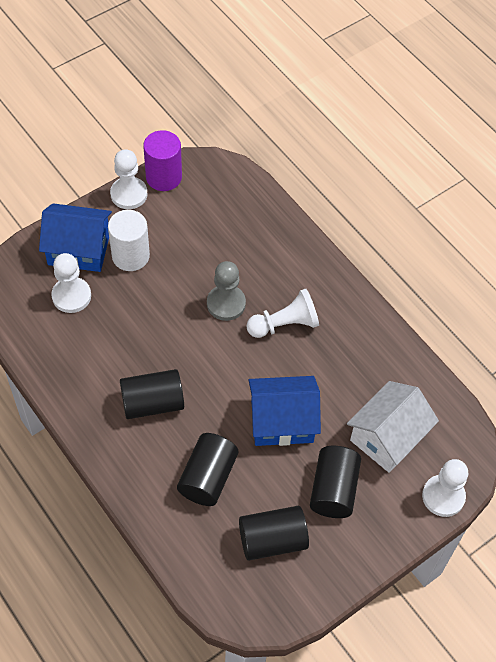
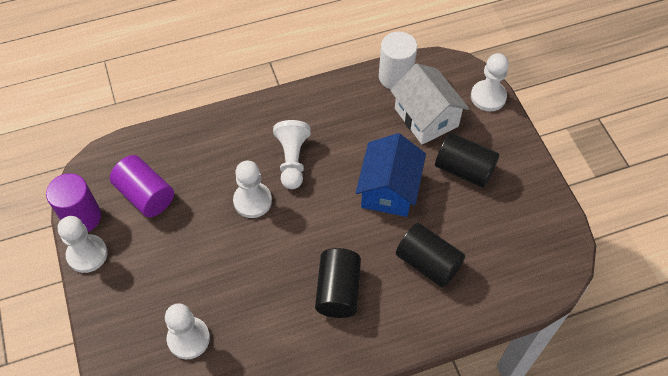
camera: 70 degrees left, 0 degrees up
blue house [39,203,112,272] -> none
white cylinder [108,210,150,271] -> white cylinder moved to [379,32,417,89]
grey pawn [207,261,246,321] -> white pawn [233,161,272,218]
black cylinder [239,506,309,560] -> none
none -> purple cylinder [110,155,174,217]

